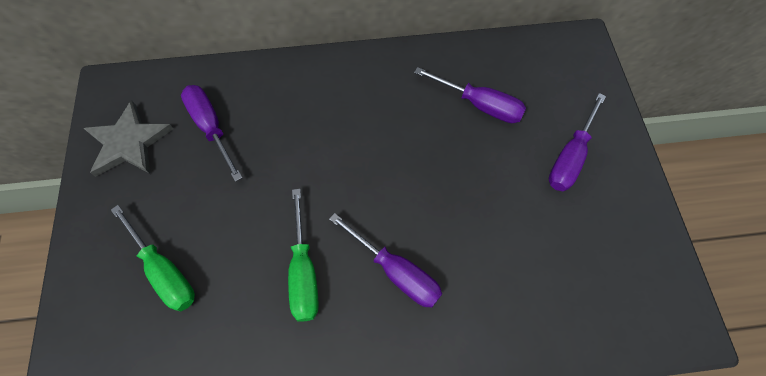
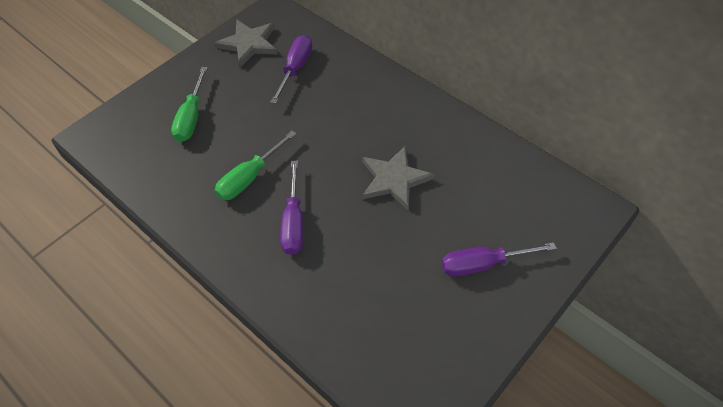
camera: 50 degrees right, 10 degrees down
purple screwdriver [414,67,526,123] -> none
none -> grey star [362,146,434,210]

